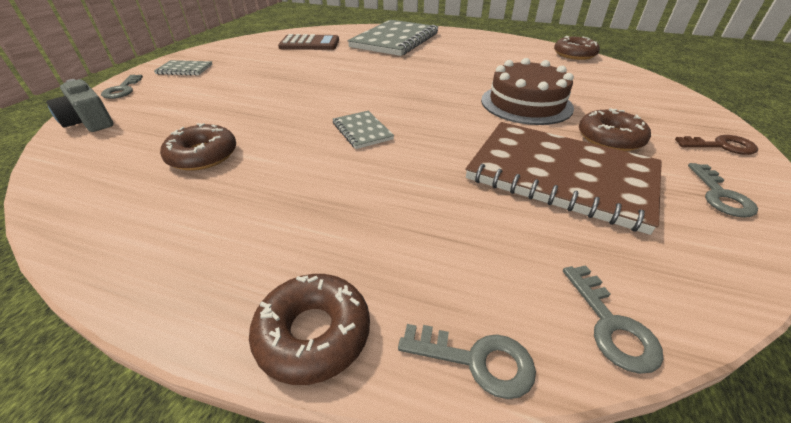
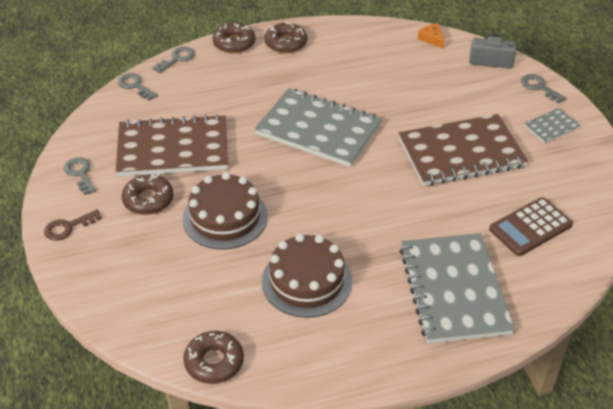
camera: 145 degrees right, 5 degrees up
brown donut [160,123,236,171] -> brown donut moved to [265,22,307,53]
grey notebook [333,111,394,149] -> grey notebook [255,88,382,167], size x2.29
grey key [398,324,536,399] -> grey key turned 150 degrees clockwise [152,47,195,73]
none -> brown cake [262,234,352,318]
none -> brown notebook [398,114,528,186]
none -> orange cheese [418,23,445,49]

